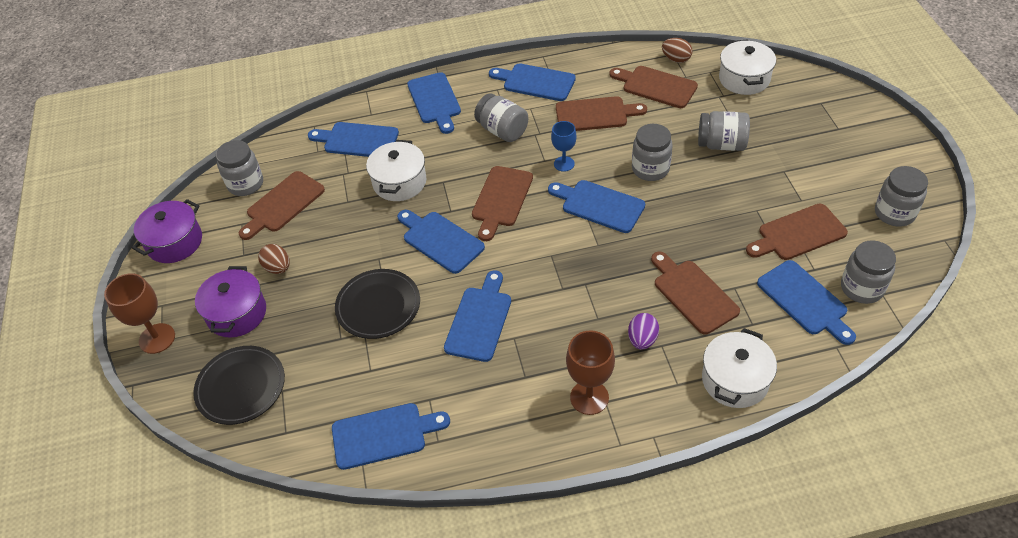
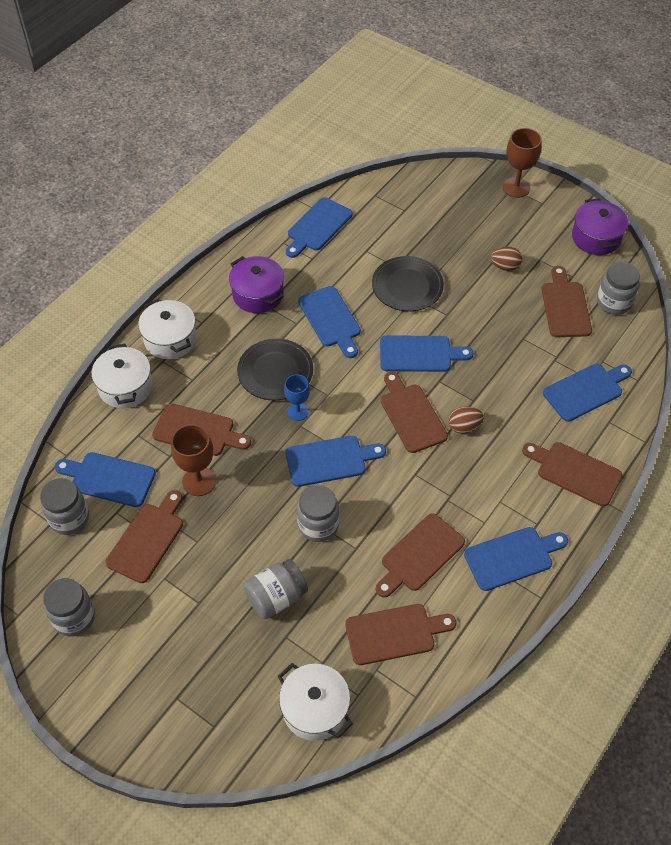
camera: 135 degrees right, 5 degrees up
black plate [193,346,285,425] -> black plate moved to [237,339,313,401]
purple pot [195,266,266,338] -> purple pot moved to [229,256,284,313]
white pot [366,140,427,201] -> white pot moved to [138,299,197,359]
blue cutting board [407,72,461,134] -> brown cutting board [522,442,623,507]
grey jar [474,93,528,142] -> none
blue goblet [551,121,577,172] -> blue goblet moved to [284,374,310,421]
brown goblet [566,330,615,415] -> brown goblet moved to [171,424,216,496]
purple egg [628,313,659,350] -> none
brown egg [662,38,692,63] -> brown egg moved to [448,407,484,433]

